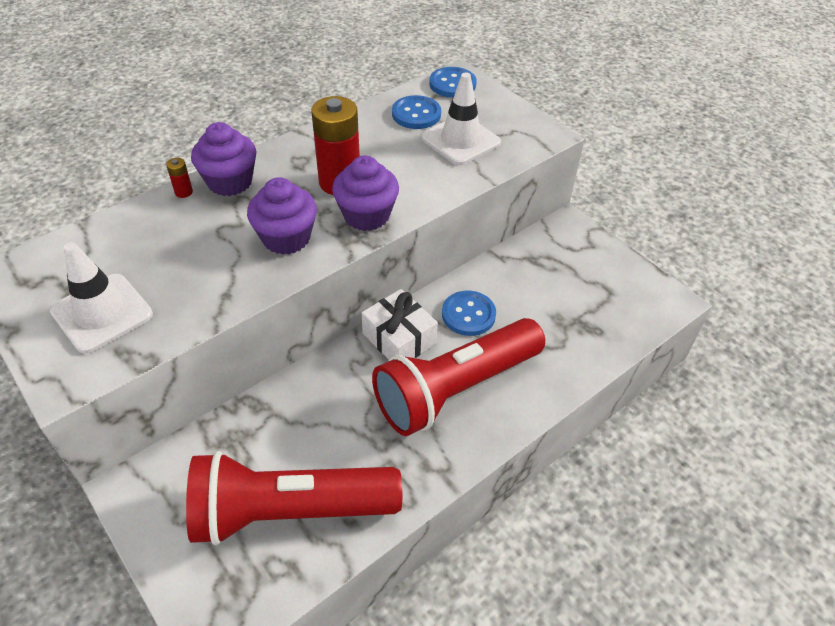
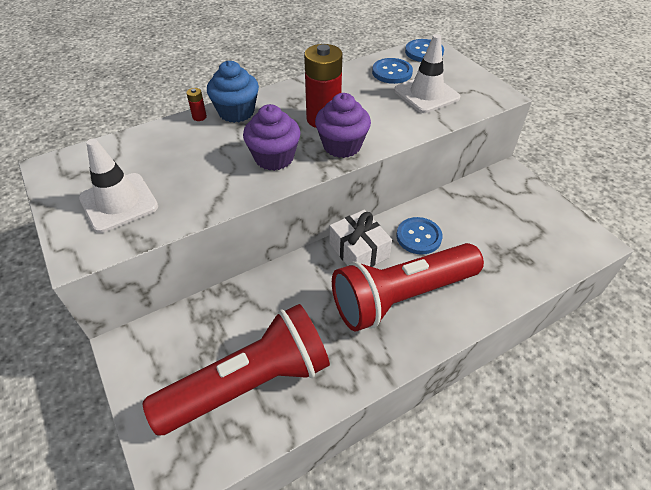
camera: 10 degrees right, 0 degrees up
red flashlight [186,451,402,545] -> red flashlight turned 150 degrees clockwise [143,304,330,435]
purple cupcake [191,122,256,196] -> blue cupcake [207,61,259,123]

